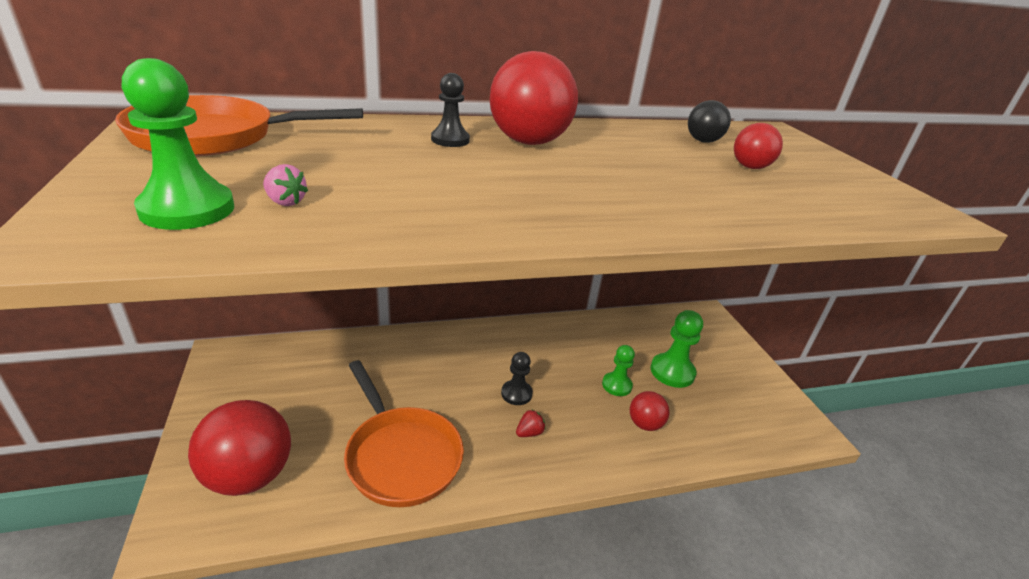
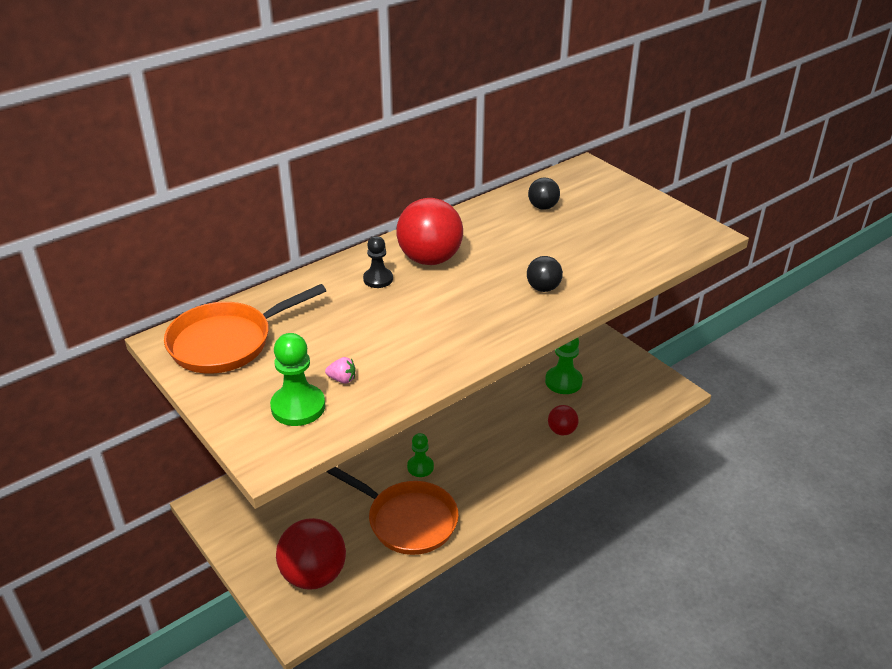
camera: 20 degrees left, 5 degrees up
black pawn [501,352,533,405] -> none
red strawberry [516,409,545,437] -> none
green pawn [602,345,635,396] -> green pawn moved to [407,433,434,477]
red ball [734,123,783,169] -> none
none -> black ball [527,256,563,292]

